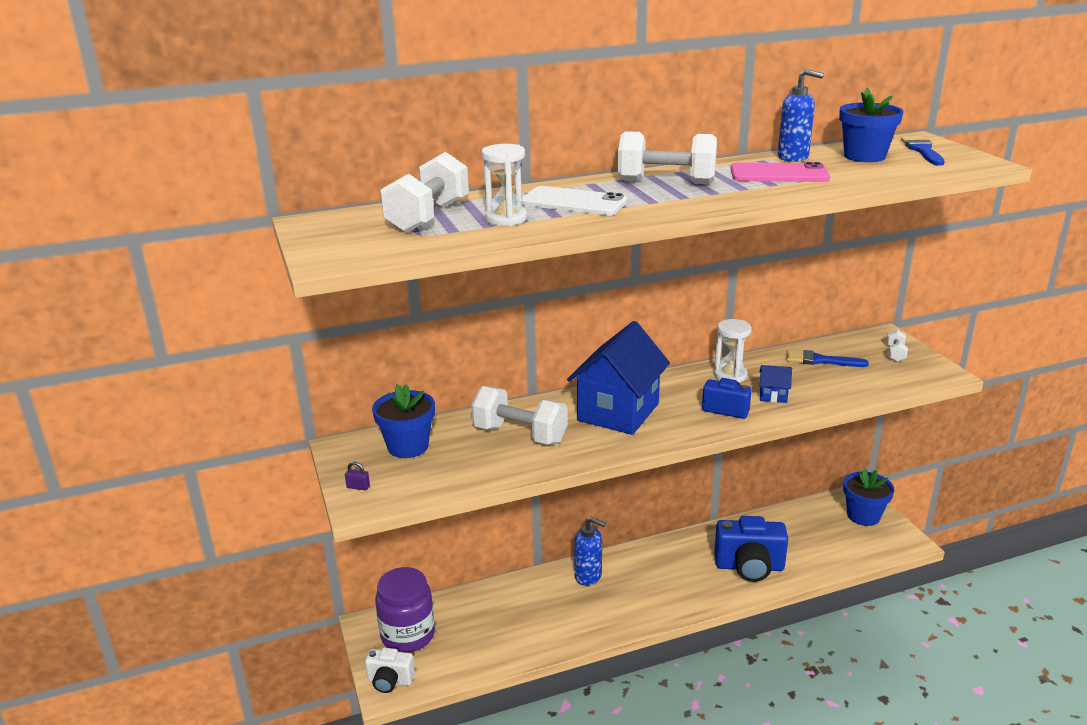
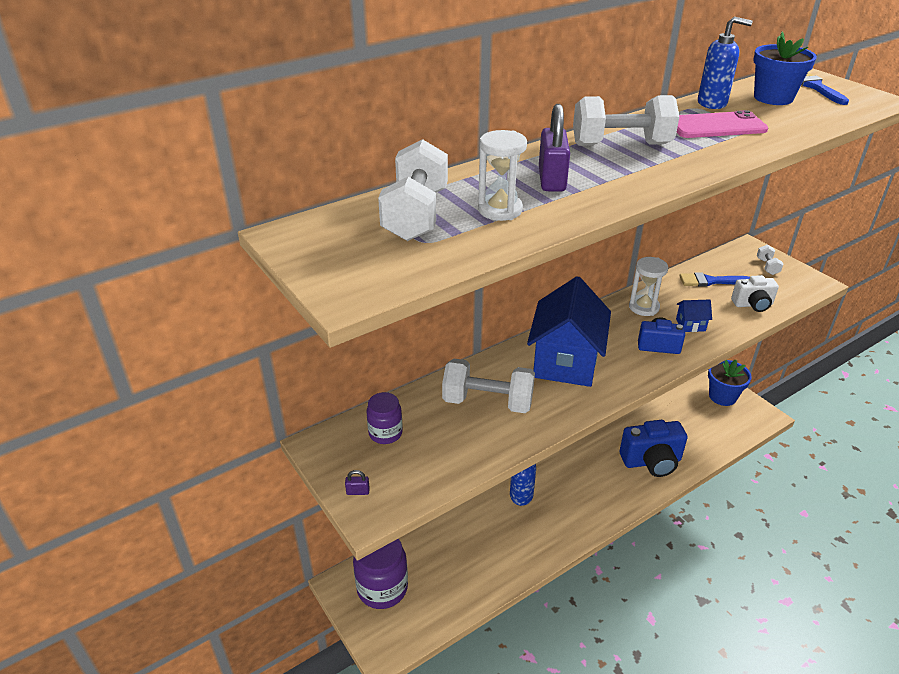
camera: 15 degrees left, 10 degrees up
white camera [365,648,415,693] -> white camera moved to [731,275,779,312]
blue flower pot [372,384,435,458] -> purple jar [367,392,403,444]
white phone [522,186,627,216] -> purple padlock [539,104,570,192]

